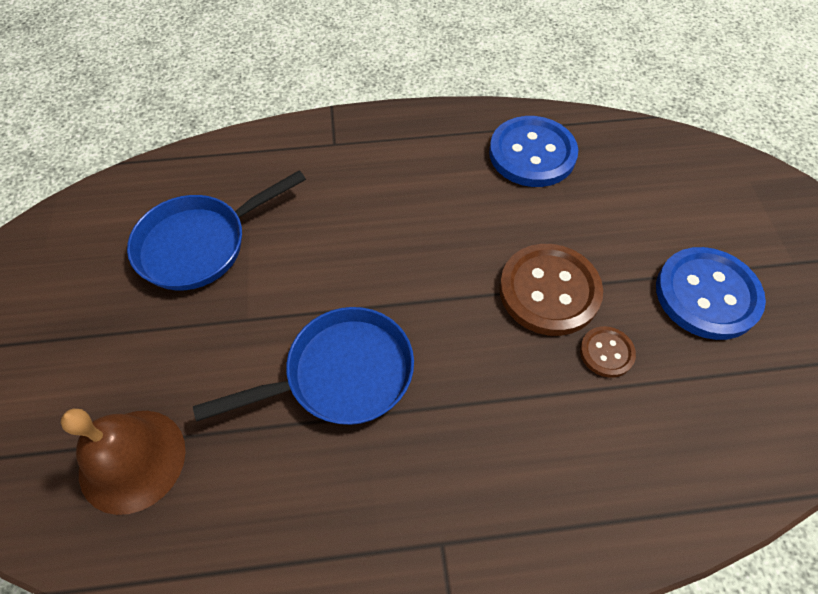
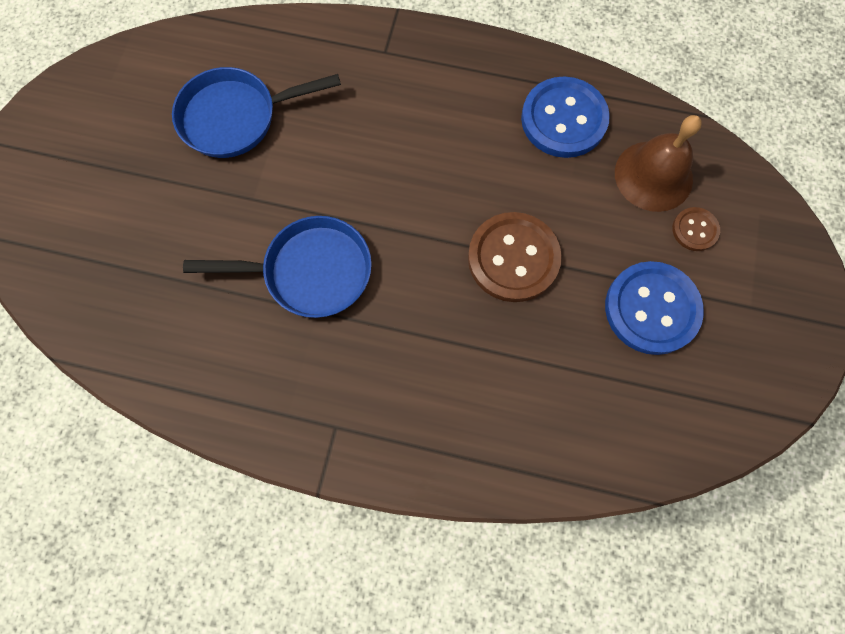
camera: 20 degrees right, 15 degrees up
brown bell [61,409,186,515] -> brown bell moved to [615,115,702,212]
brown button [580,326,636,378] -> brown button moved to [672,207,720,251]

